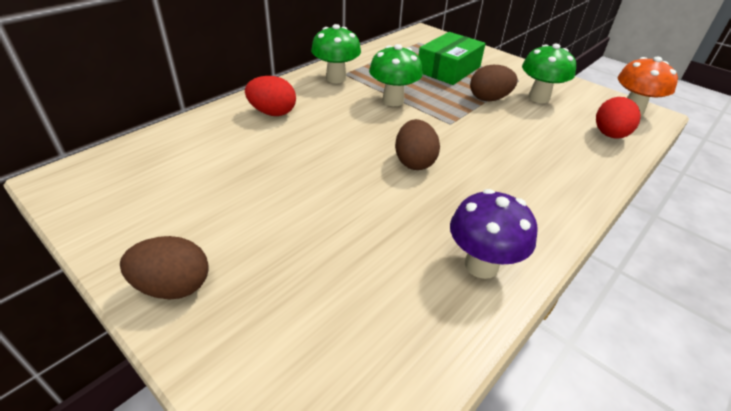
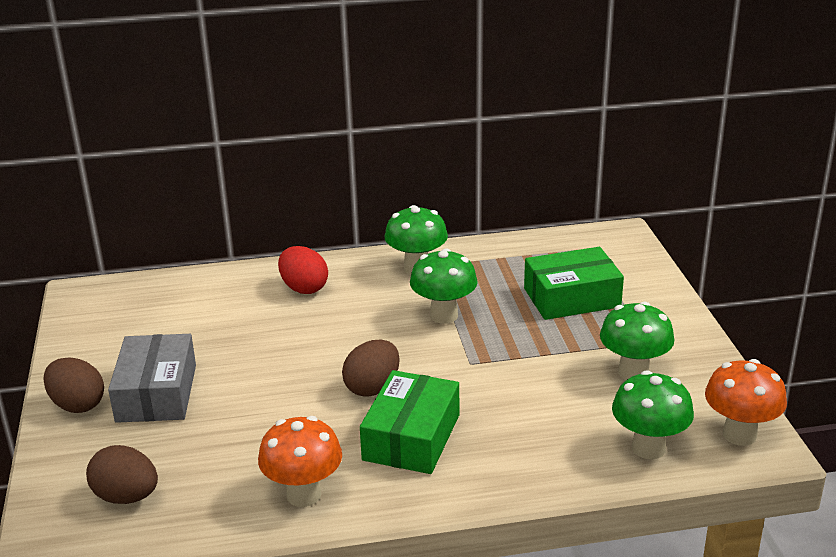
camera: 40 degrees right, 10 degrees down
purple mushroom [450,189,537,279] -> orange mushroom [258,416,342,507]
brown egg [470,65,518,101] -> brown egg moved to [86,445,158,504]
red egg [596,97,641,139] -> green mushroom [612,370,694,459]
none -> grey box [108,334,196,423]
none -> green box [360,370,459,474]

